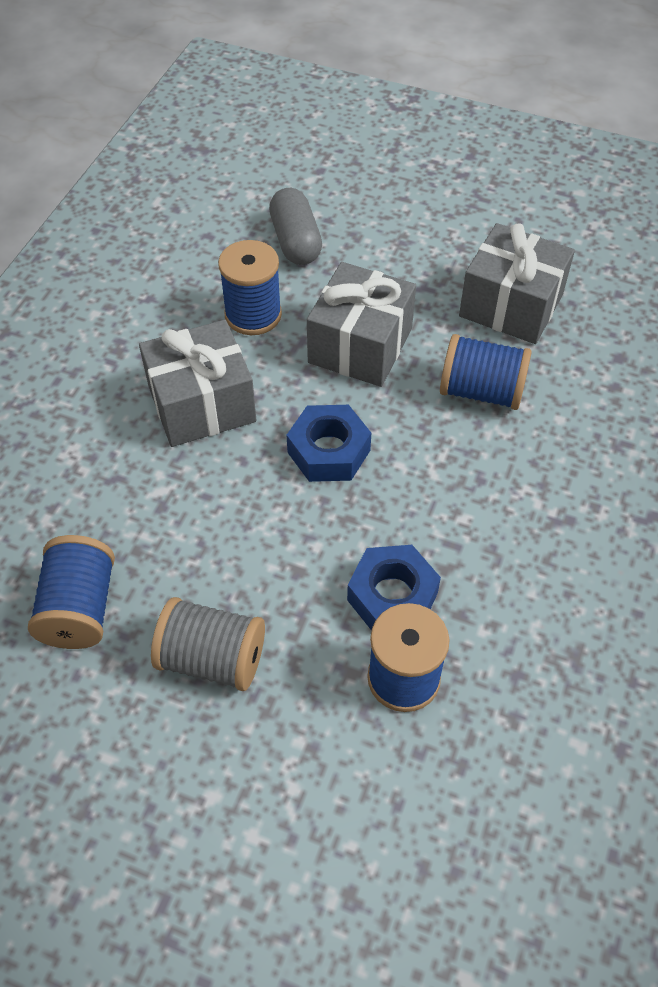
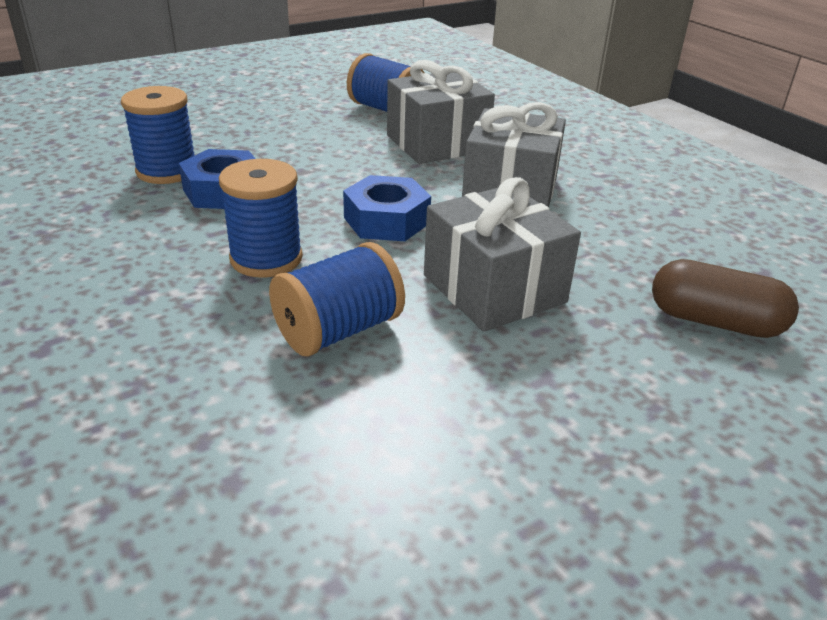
camera: 125 degrees right, 20 degrees down
grey spool [151,597,265,691] -> none
blue spool [218,240,282,335] -> blue spool moved to [219,159,303,278]
grey capsule [269,188,322,265] -> brown capsule [652,259,799,338]
grey gift [459,223,575,344] -> grey gift moved to [387,60,495,164]

